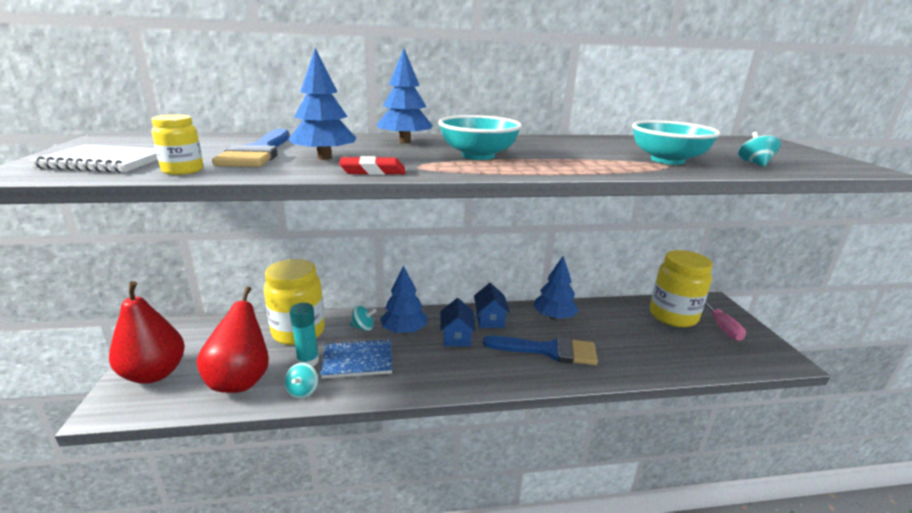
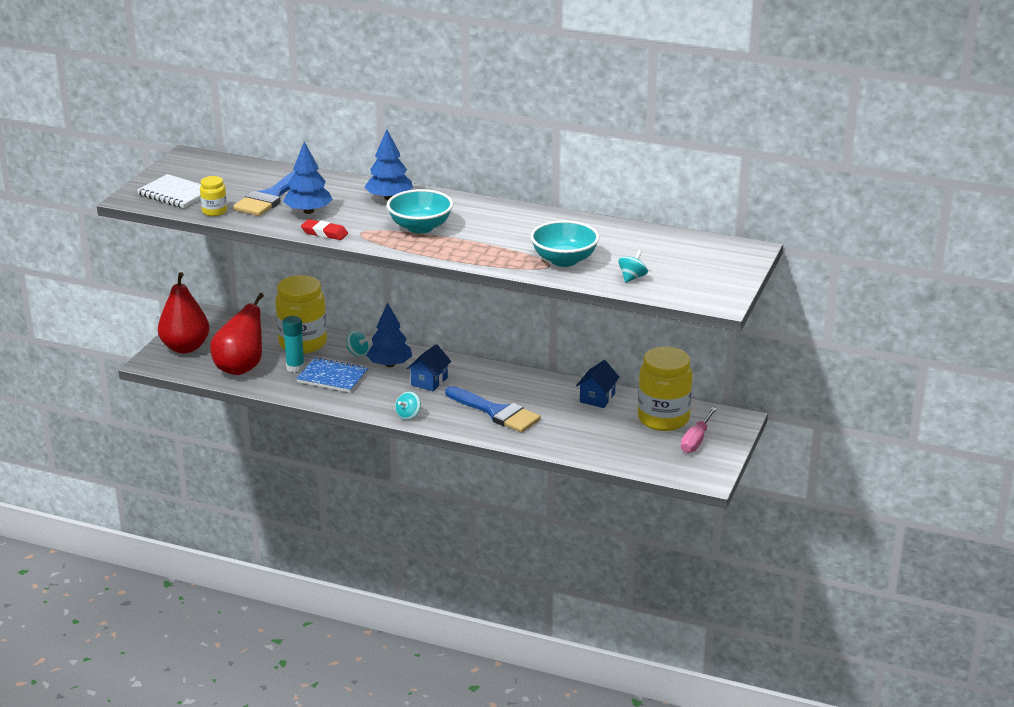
camera: 30 degrees right, 5 degrees up
turquoise spinning top [284,363,318,399] -> turquoise spinning top moved to [395,392,421,420]
blue house [474,283,510,328] -> blue house moved to [576,360,619,408]
blue tree [533,256,579,320] -> none

